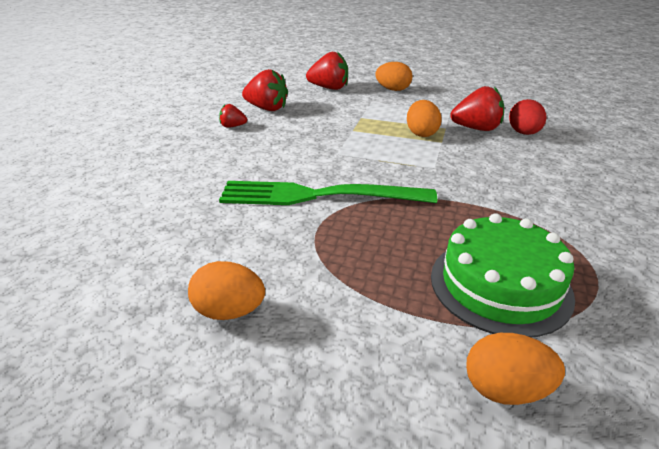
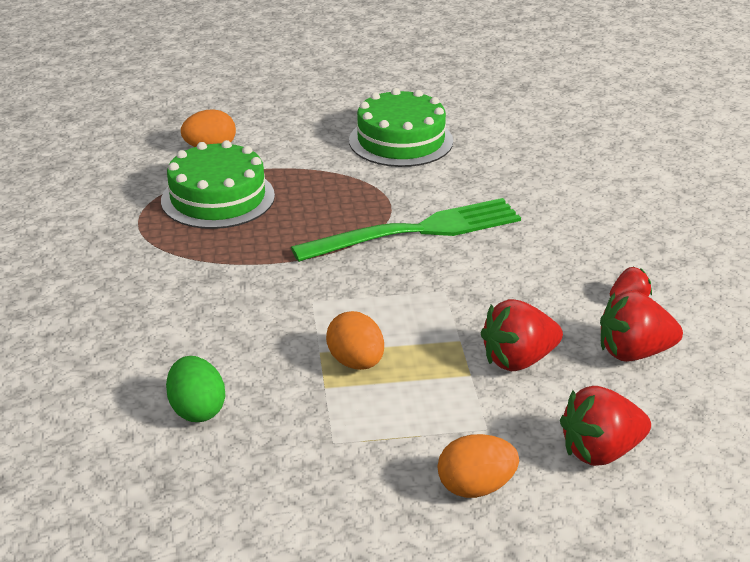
camera: 155 degrees right, 0 degrees up
orange egg [188,261,265,320] -> green cake [349,88,453,167]
red strawberry [451,86,504,131] -> red strawberry moved to [481,299,563,371]
red egg [509,99,546,135] -> green egg [166,356,225,422]

